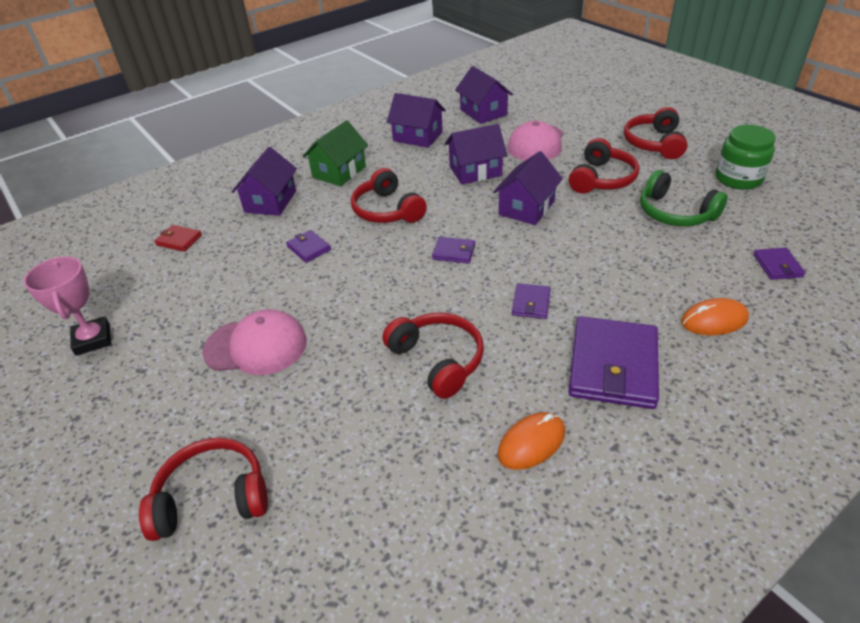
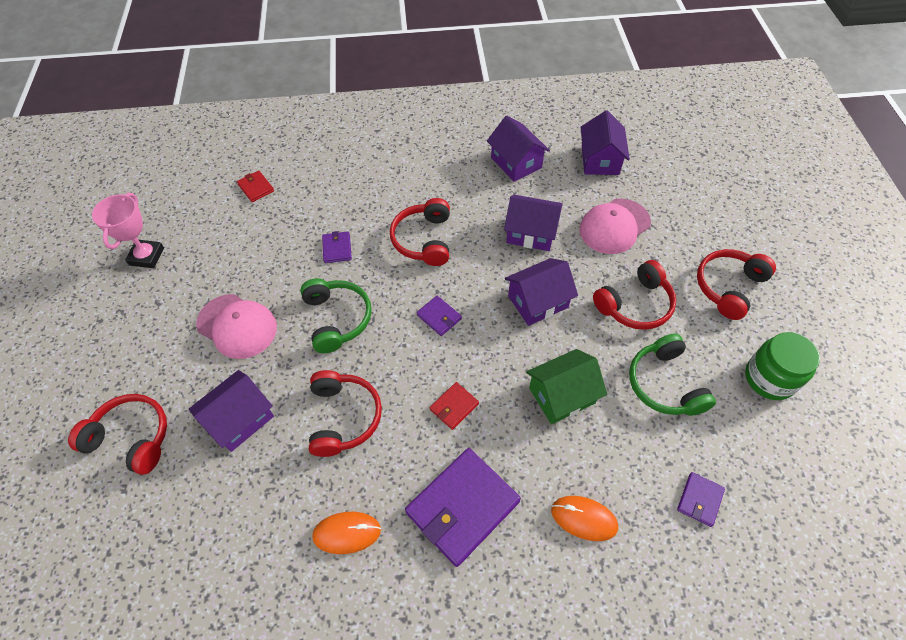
camera: 30 degrees right, 15 degrees up
purple house [232,147,297,216] -> purple house moved to [189,370,274,452]
green house [303,120,368,186] -> green house moved to [526,349,607,424]
purple wallet [512,283,551,319] -> red wallet [430,382,479,430]
none -> green headphones [300,278,372,353]

